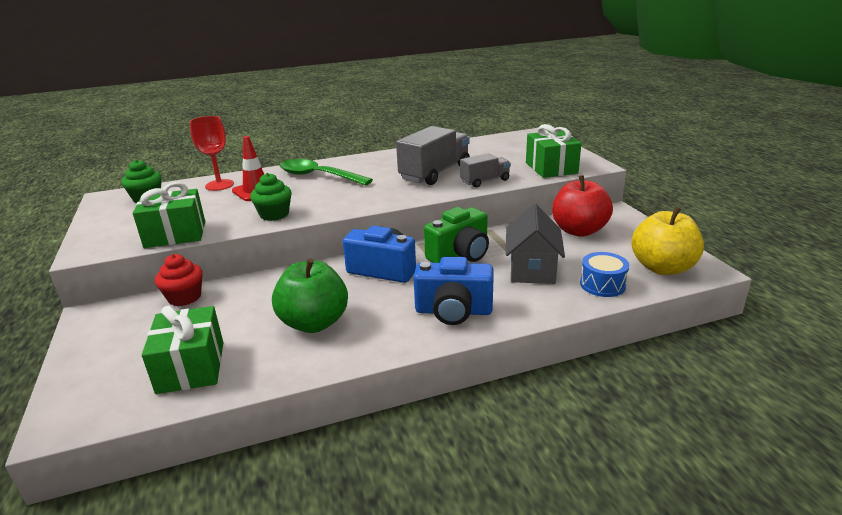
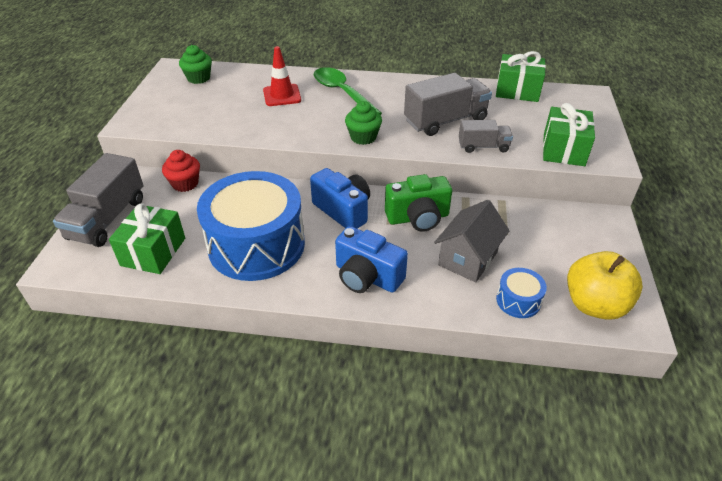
camera: 25 degrees right, 15 degrees up
green gift [133,182,205,248] -> green gift moved to [496,51,546,102]
red goblet [190,116,234,191] -> none
green cupcake [250,173,292,221] -> green cupcake moved to [345,101,382,145]
green apple [272,258,348,333] -> blue drum [197,171,305,281]
red apple [552,175,613,237] -> none
none -> grey truck [53,153,144,247]

